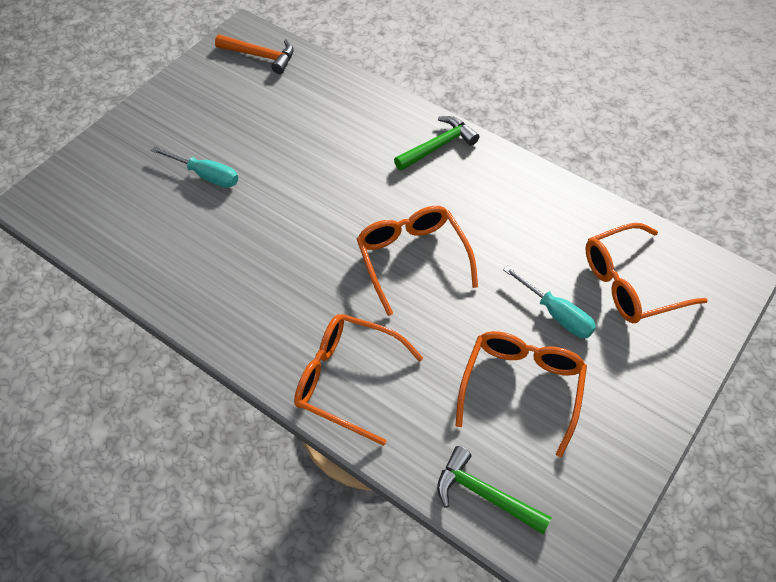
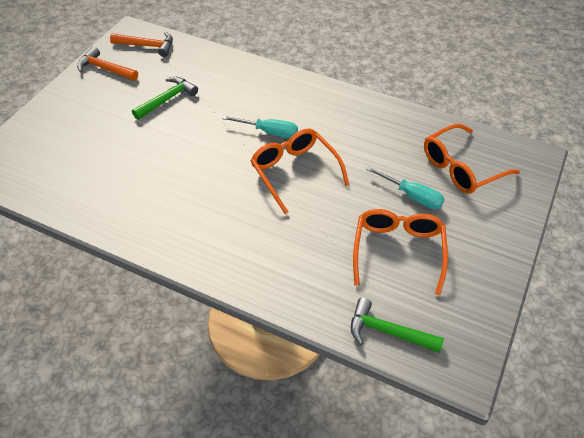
camera: 10 degrees left, 5 degrees down
turquoise screwdriver [151,146,238,188] -> turquoise screwdriver moved to [222,115,298,138]
orange glasses [294,314,423,446] -> none
green hammer [394,116,480,171] -> green hammer moved to [132,77,198,120]
none -> orange hammer [77,47,138,81]

